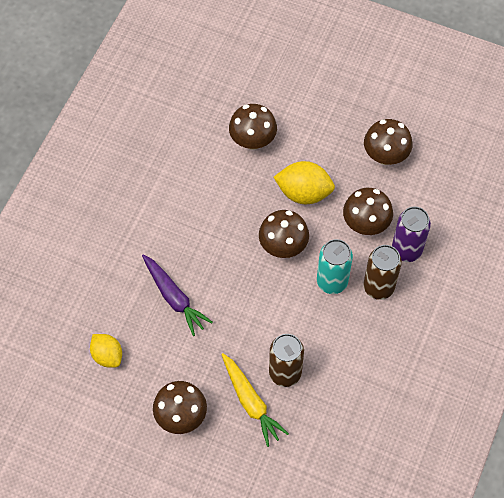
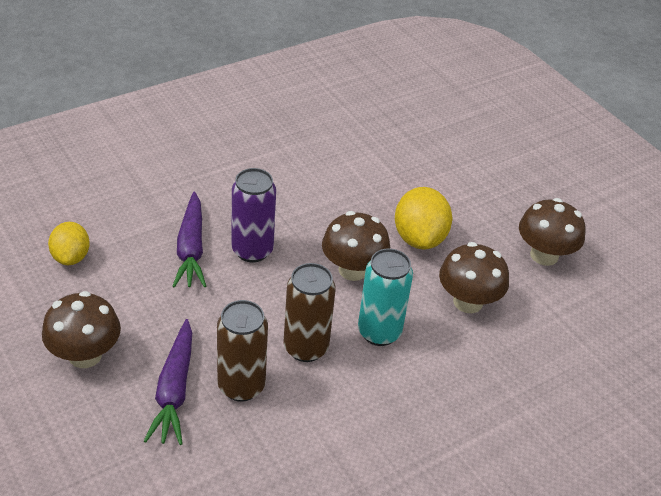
camera: 30 degrees right, 20 degrees down
yellow carrot [221,353,289,447] -> purple carrot [144,319,192,445]
brown mushroom [229,104,277,150] -> none
yellow lemon [273,161,335,204] -> yellow lemon turned 45 degrees clockwise [395,187,452,249]
brown can [363,245,402,300] -> brown can moved to [283,263,336,362]
purple can [392,207,431,262] -> purple can moved to [232,168,276,262]

